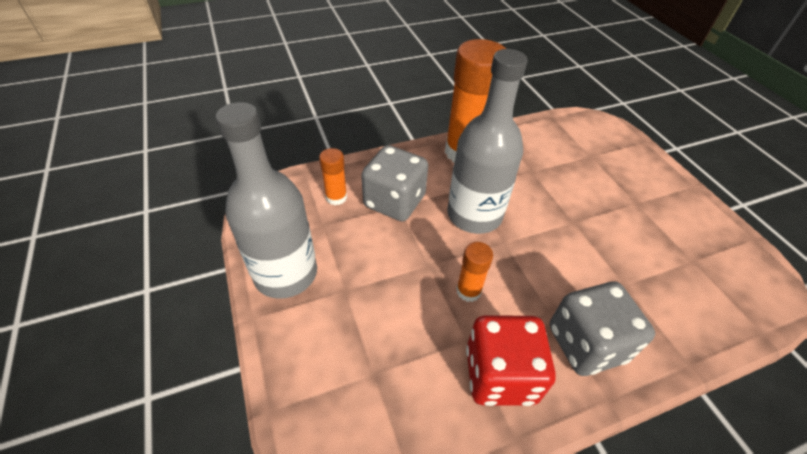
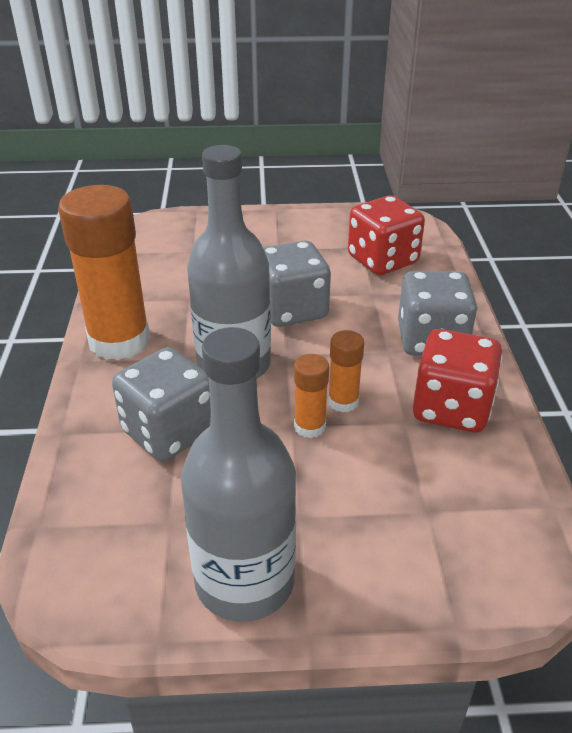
camera: 70 degrees left, 10 degrees down
orange glue stick [319,148,347,205] -> orange glue stick moved to [294,354,329,438]
none -> grey dice [263,241,331,327]
none -> red dice [348,196,425,275]

